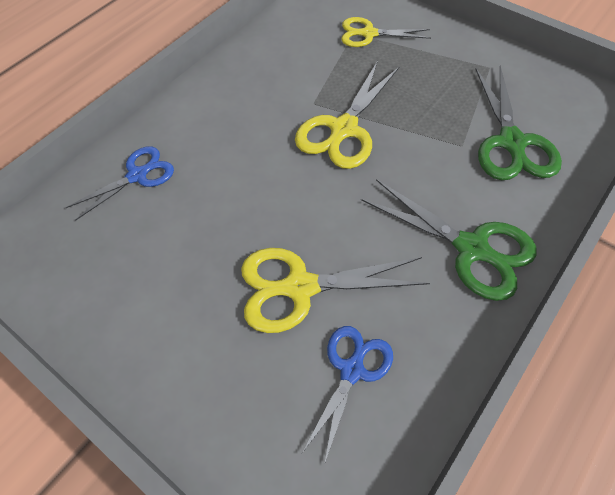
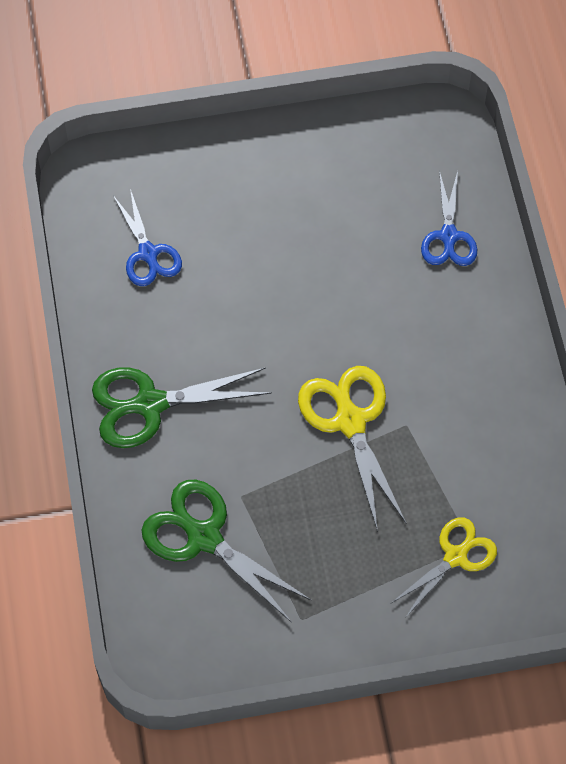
camera: 130 degrees right, 5 degrees up
yellow scissors [241,248,430,333] -> none

